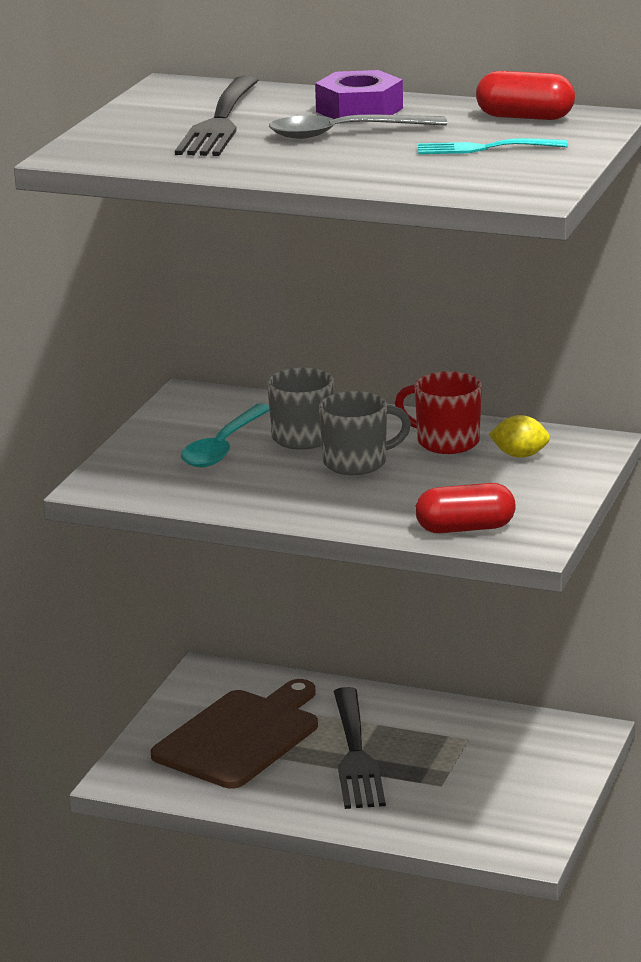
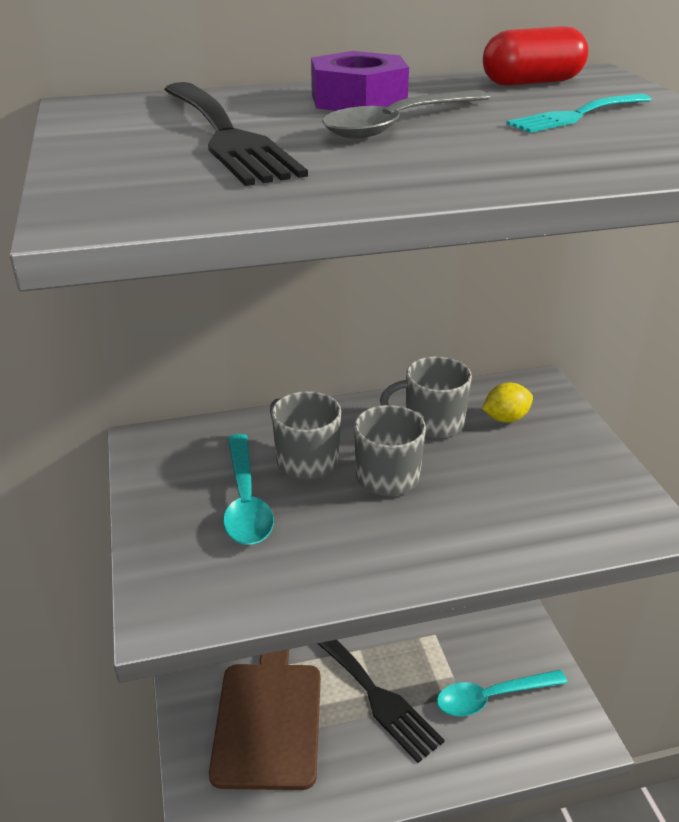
camera: 35 degrees left, 10 degrees up
red mug [395,371,482,454] -> grey mug [380,357,472,439]
red capsule [415,483,516,533] -> none
none -> turquoise spoon [437,670,568,717]

